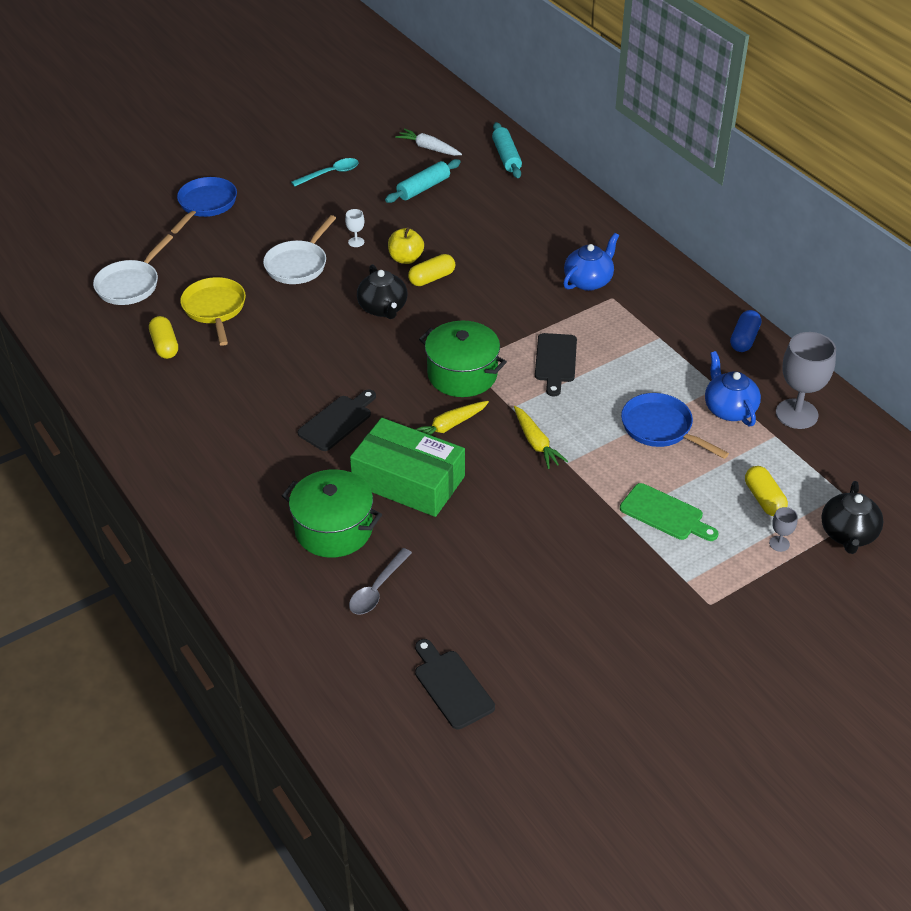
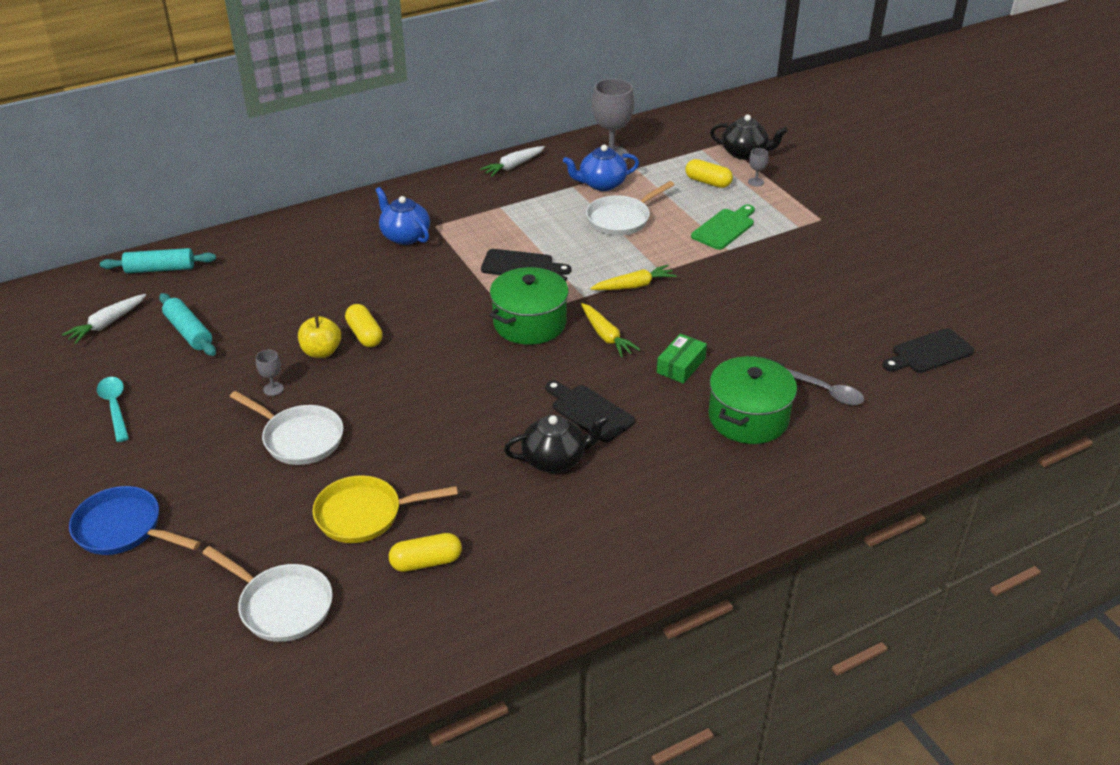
camera: 85 degrees left, 5 degrees down
white goblet [345,209,364,247] -> grey goblet [256,350,284,396]
green box [350,418,465,517] -> green box [657,334,707,384], size x0.48
black teapot [357,264,408,319] -> black teapot moved to [504,415,609,473]
blue pan [621,393,729,459] -> white pan [586,181,674,236]
blue capsule [730,310,761,352] -> white carrot [480,146,545,177]
yellow capsule [745,466,788,516] -> yellow capsule turned 45 degrees clockwise [685,159,733,188]

